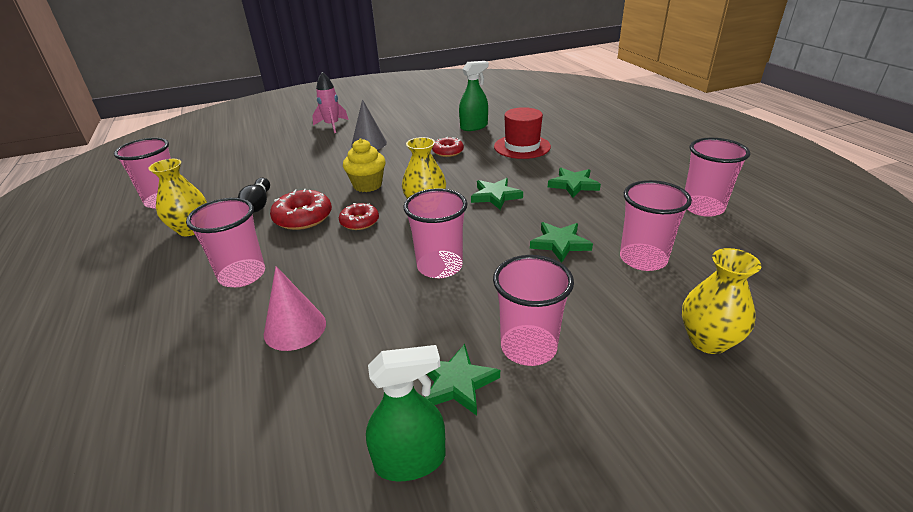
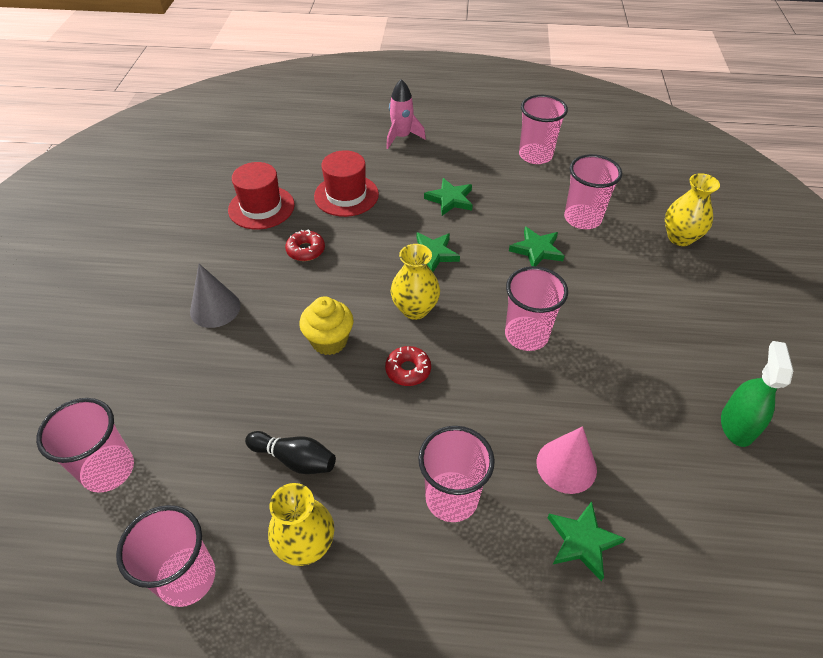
camera: 65 degrees left, 15 degrees up
red donut [270,189,332,230] -> none
pink rocket [312,72,348,133] -> pink rocket moved to [386,79,426,149]
green star [425,344,500,416] -> green star moved to [547,501,626,581]
green spray bottle [459,61,488,131] -> red hat [228,162,295,230]
pink cup [493,255,574,366] -> pink cup moved to [36,398,134,493]

